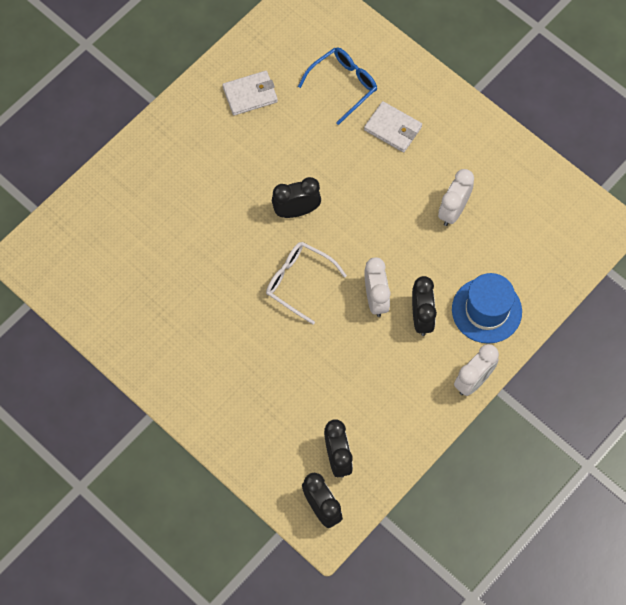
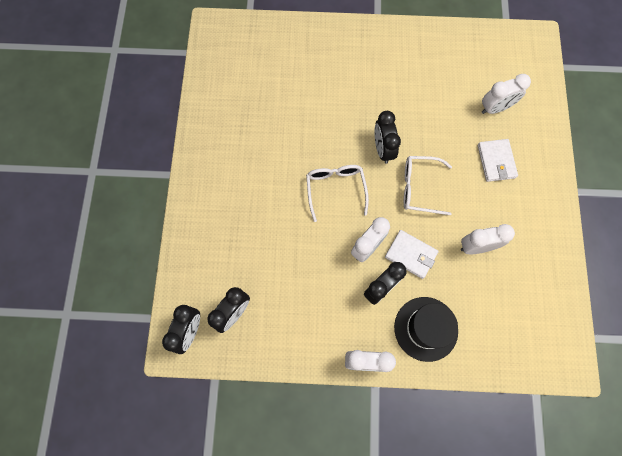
camera: 50 degrees right, 5 degrees up
white wallet [222,71,278,116] -> white wallet moved to [385,230,439,279]
black clock [272,177,321,218] -> black clock turned 135 degrees counterclockwise [374,111,401,164]
blue glasses [298,47,377,125] -> white clock [482,74,531,114]
blue hat [452,273,522,344] -> black hat [394,297,458,362]
none -> white glasses [404,156,452,215]

